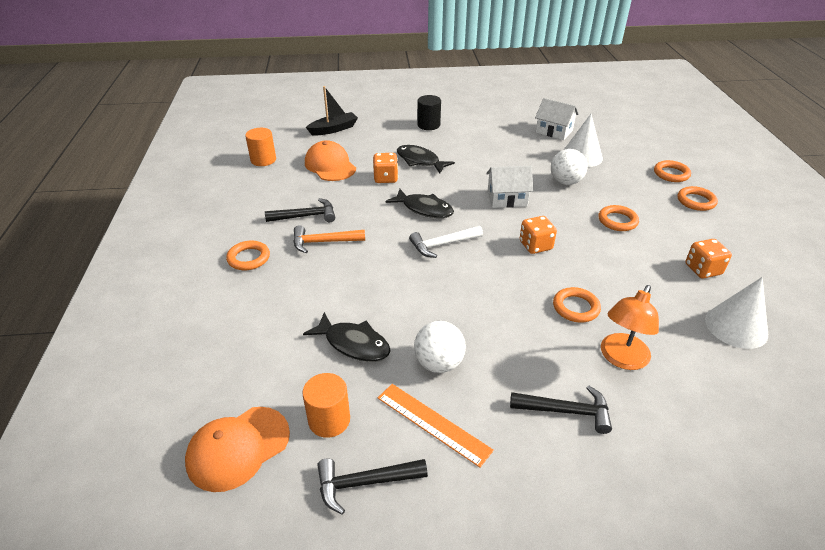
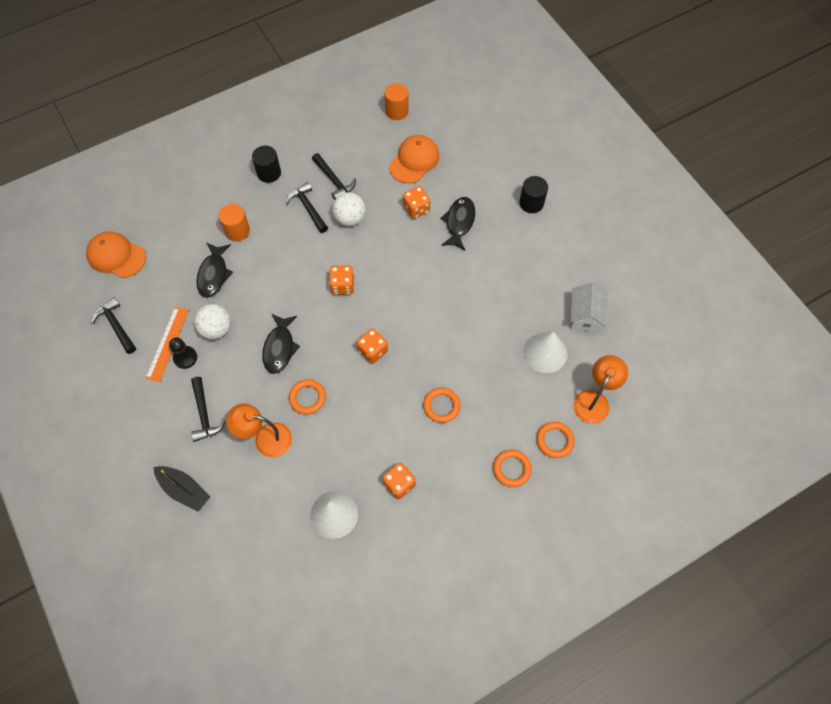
camera: 65 degrees right, 25 degrees up
orange ring [226,241,270,270] -> black cylinder [252,146,281,183]
orange hammer [294,225,365,253] -> black hammer [286,182,328,233]
orange cylinder [302,373,350,438] -> orange cylinder moved to [219,204,250,241]
black boat [306,86,358,136] -> black boat moved to [154,466,210,512]
black fish [385,189,454,218] -> black fish moved to [262,314,300,374]
white hammer [409,226,483,258] -> orange dice [329,265,354,295]
white house [486,166,533,208] -> none
white ball [551,149,588,185] -> white ball moved to [332,192,366,226]
none -> black pawn [169,337,197,369]
none -> orange lamp [573,355,628,424]

